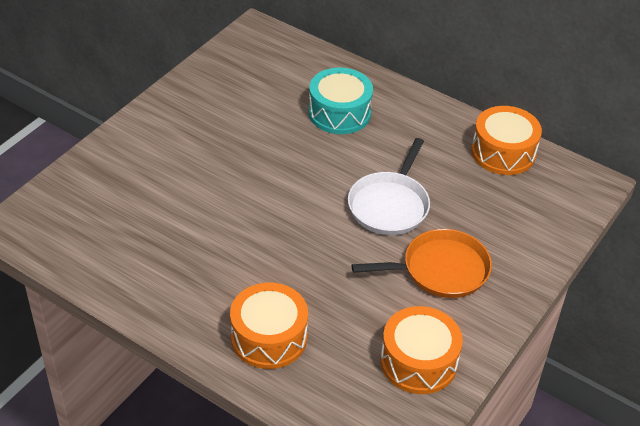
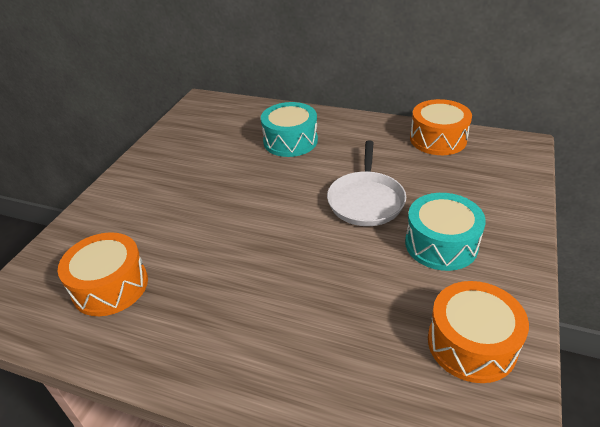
camera: 10 degrees left, 5 degrees down
orange drum [230,283,308,369] -> orange drum moved to [58,232,148,316]
orange pan [352,229,492,298] -> turquoise drum [405,193,486,271]

